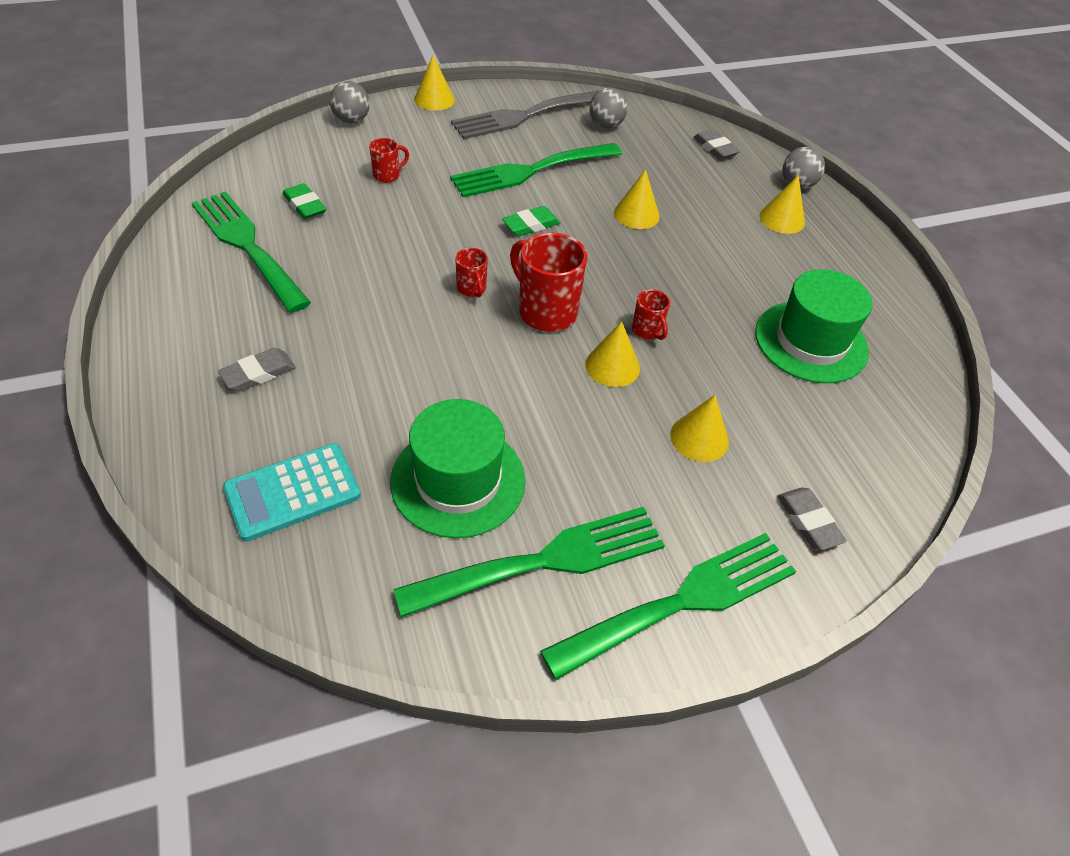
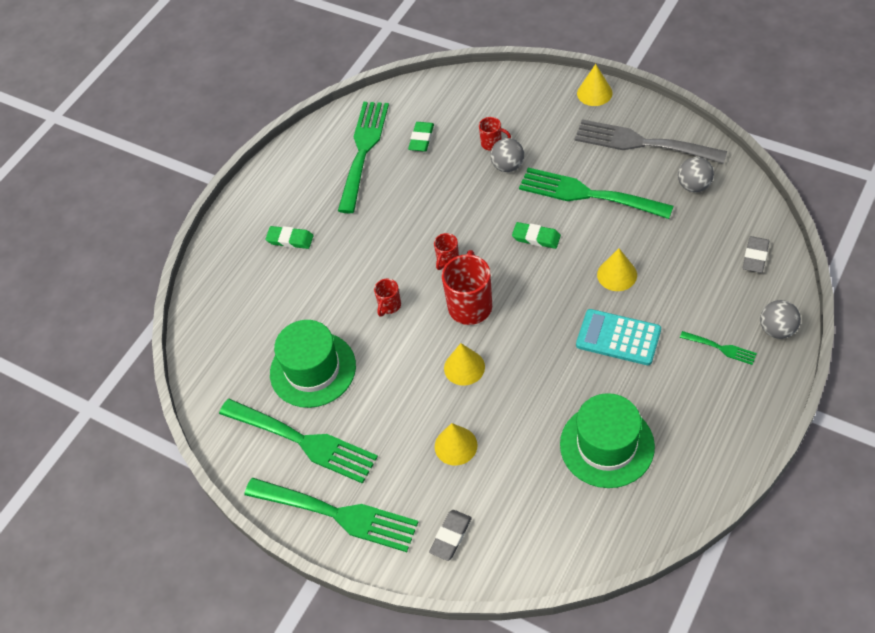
camera: 60 degrees right, 5 degrees up
grey eraser [218,348,296,391] -> green eraser [265,226,314,249]
turquoise calculator [223,444,361,541] -> turquoise calculator moved to [576,309,661,365]
grey ball [330,81,370,123] -> grey ball moved to [490,138,524,172]
red mug [632,289,670,340] -> red mug moved to [374,279,401,317]
yellow cone [760,175,805,234] -> green fork [680,331,757,365]

